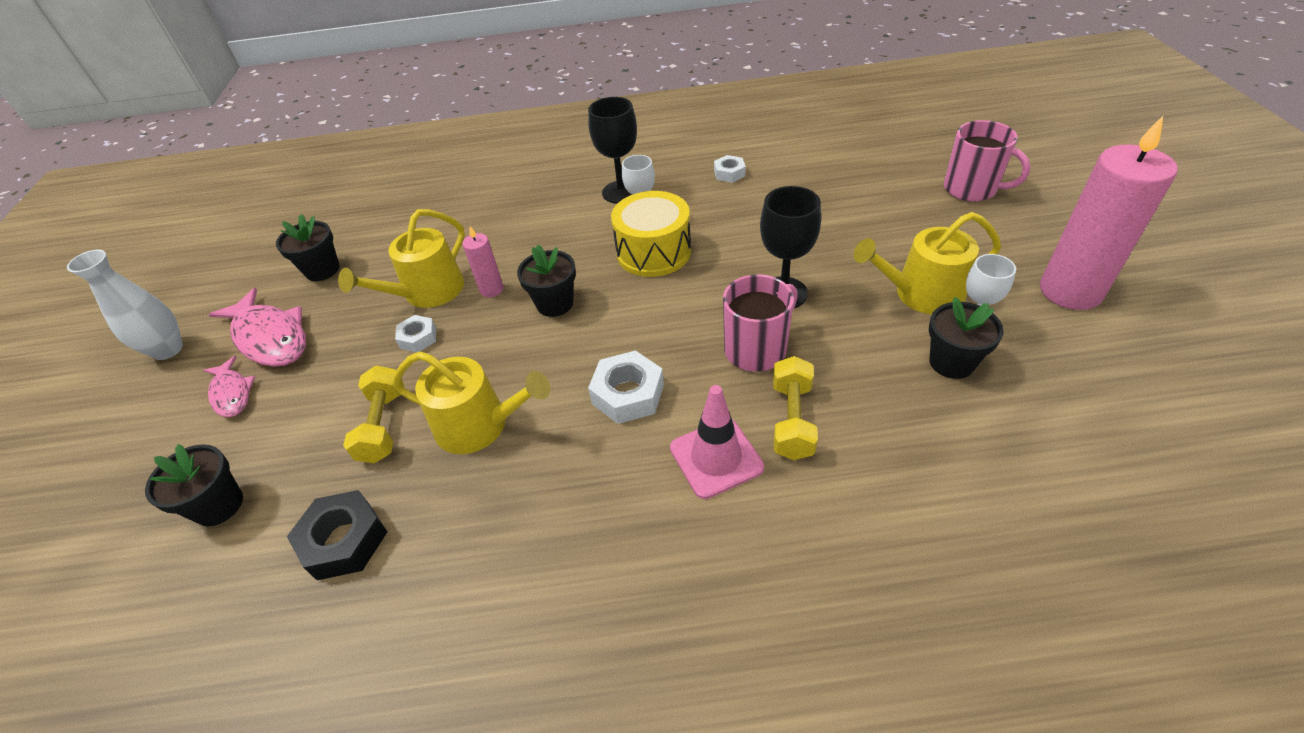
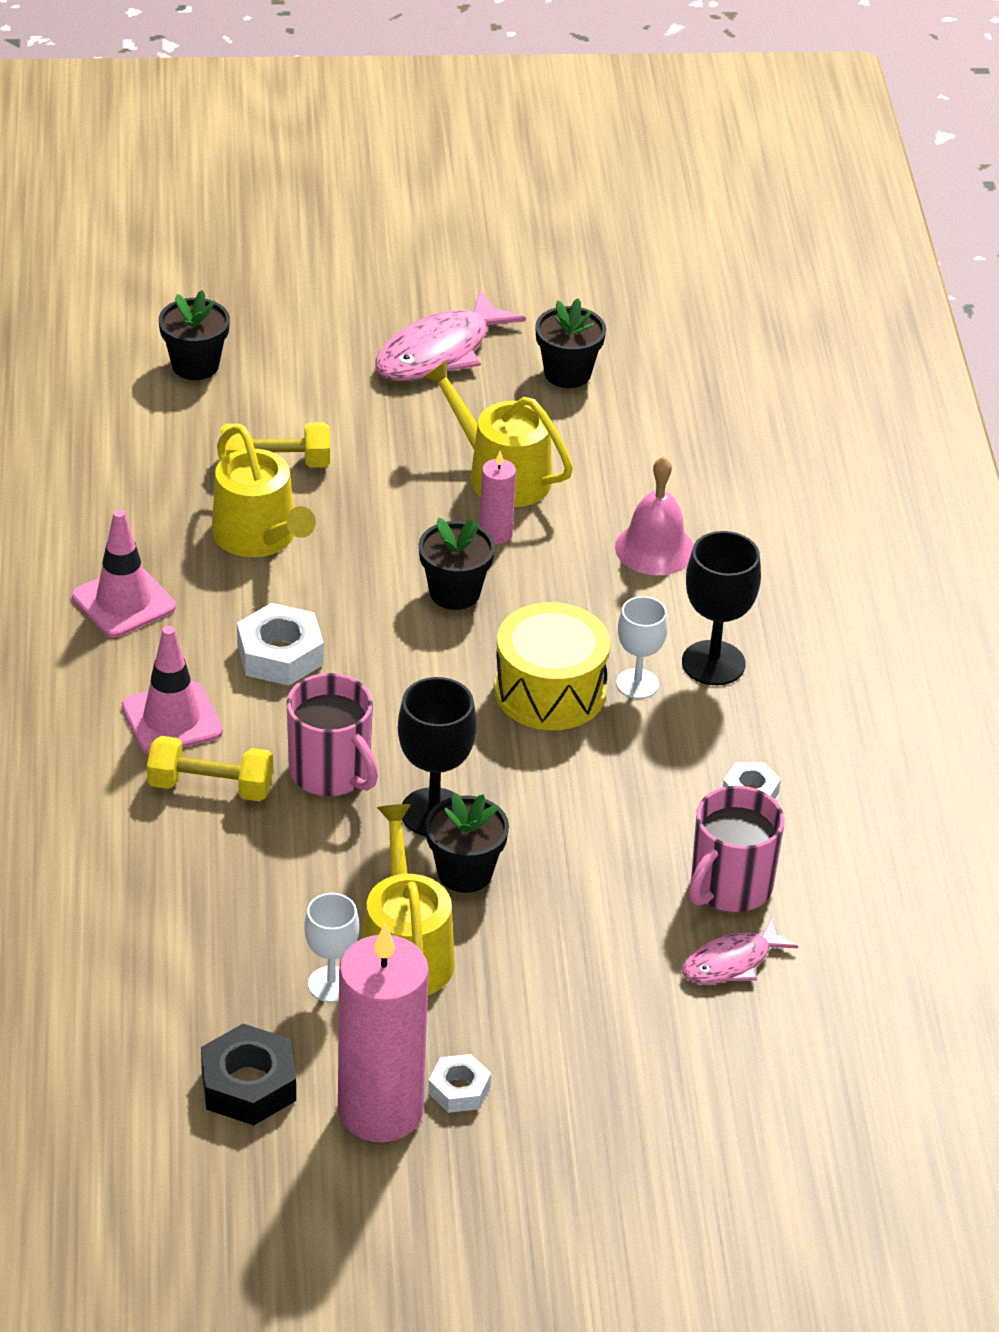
camera: 85 degrees right, 5 degrees down
white vase [67,250,183,360] -> none
pink fish [204,356,255,417] -> pink fish moved to [682,918,798,984]
black nut [287,490,387,580] -> black nut moved to [201,1024,296,1125]
yellow watering can [393,351,550,454] -> yellow watering can turned 45 degrees counterclockwise [212,425,316,557]
white nut [395,315,436,352] -> white nut moved to [428,1054,491,1113]
black flower pot [929,297,1004,379] -> black flower pot moved to [425,793,509,893]
pink mug [944,120,1031,202] -> pink mug moved to [689,786,785,912]
none -> pink traffic cone [72,509,176,638]
none -> pink bell [615,456,694,575]

